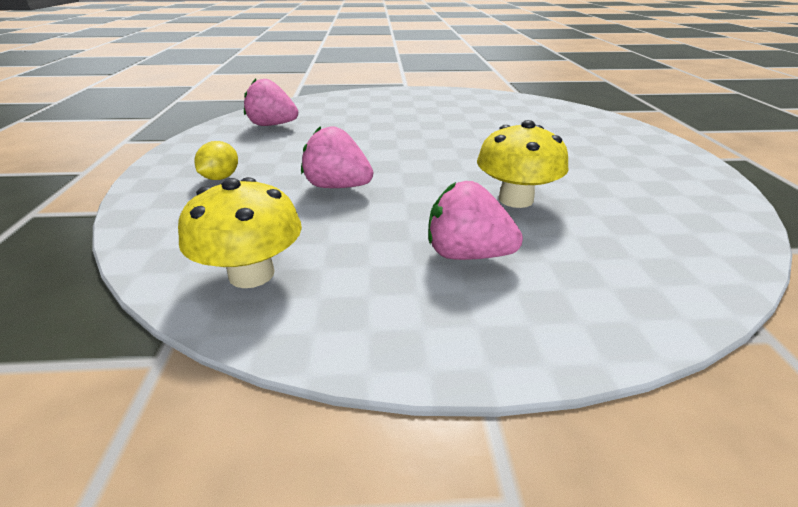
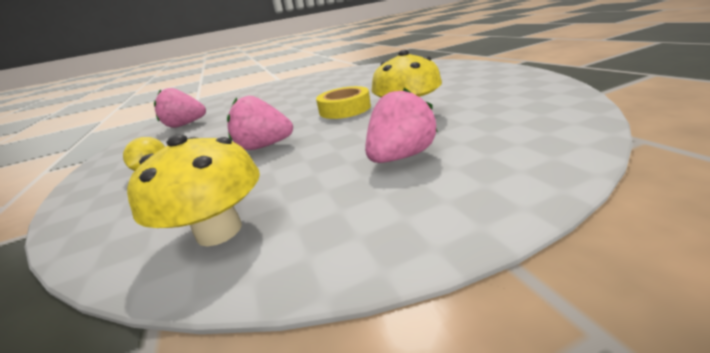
camera: 15 degrees left, 5 degrees down
pink strawberry [428,181,523,260] -> pink strawberry turned 135 degrees clockwise [365,88,438,163]
none -> yellow tape [316,86,371,119]

